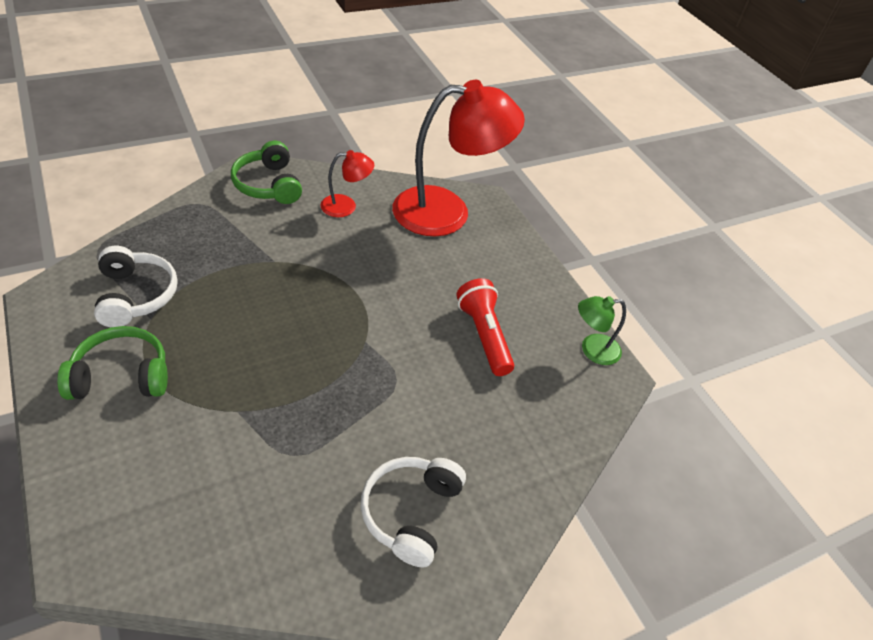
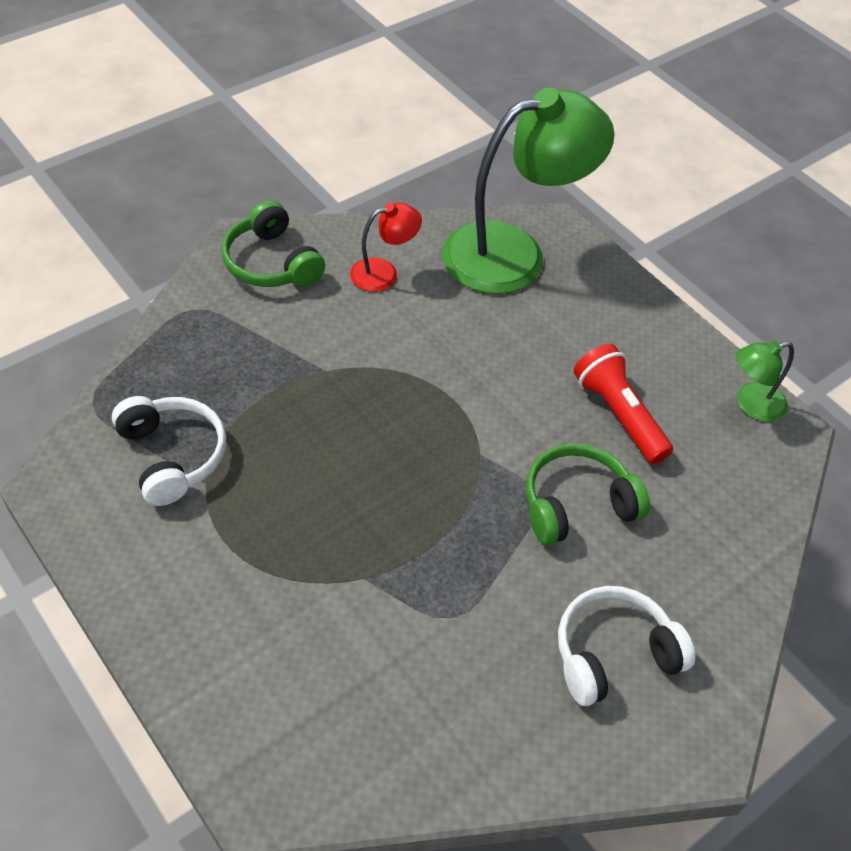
camera: 10 degrees left, 5 degrees up
green headphones [57,326,168,400] -> green headphones moved to [526,444,650,545]
white headphones [361,457,466,567] -> white headphones turned 60 degrees clockwise [558,586,695,706]
red lamp [392,80,525,237] -> green lamp [442,88,615,294]

